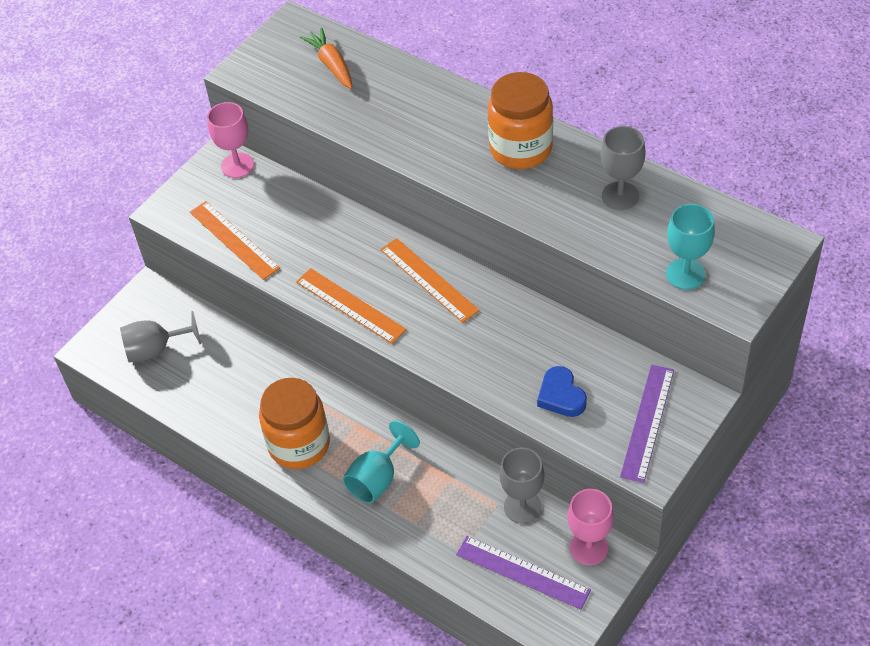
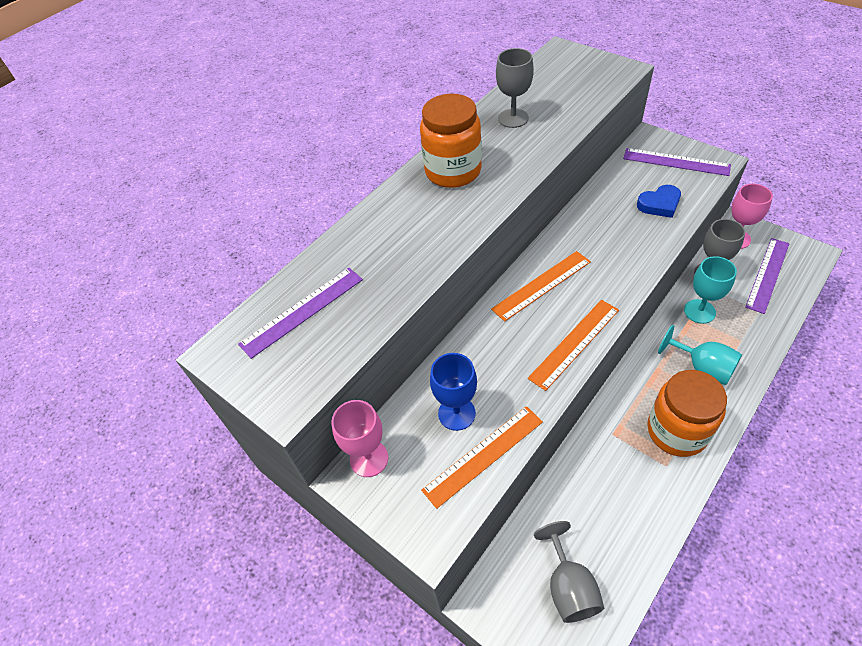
camera: 85 degrees left, 0 degrees up
orange carrot [300,27,352,89] -> purple ruler [238,268,363,359]
turquoise goblet [666,204,715,290] -> turquoise goblet moved to [684,256,737,324]
none -> blue goblet [430,353,477,431]

